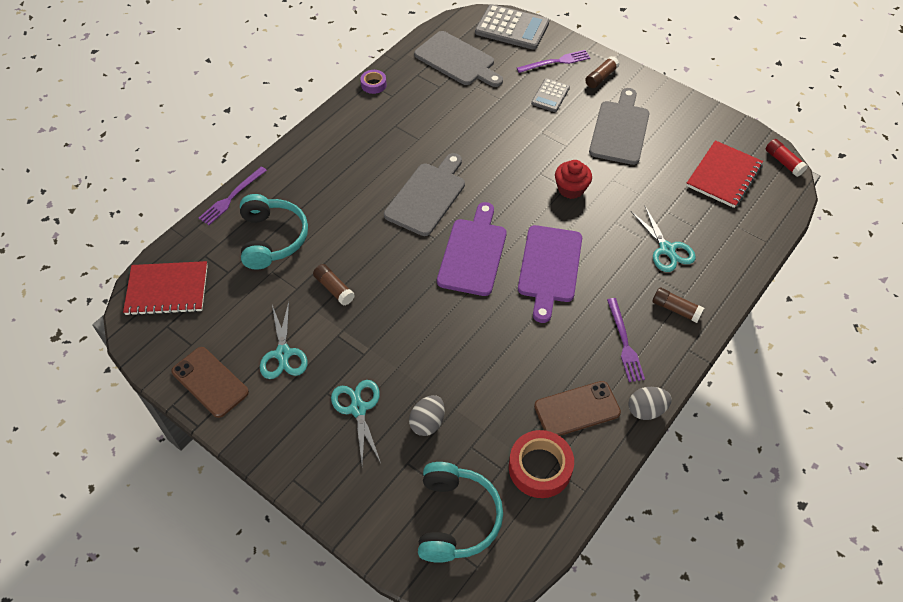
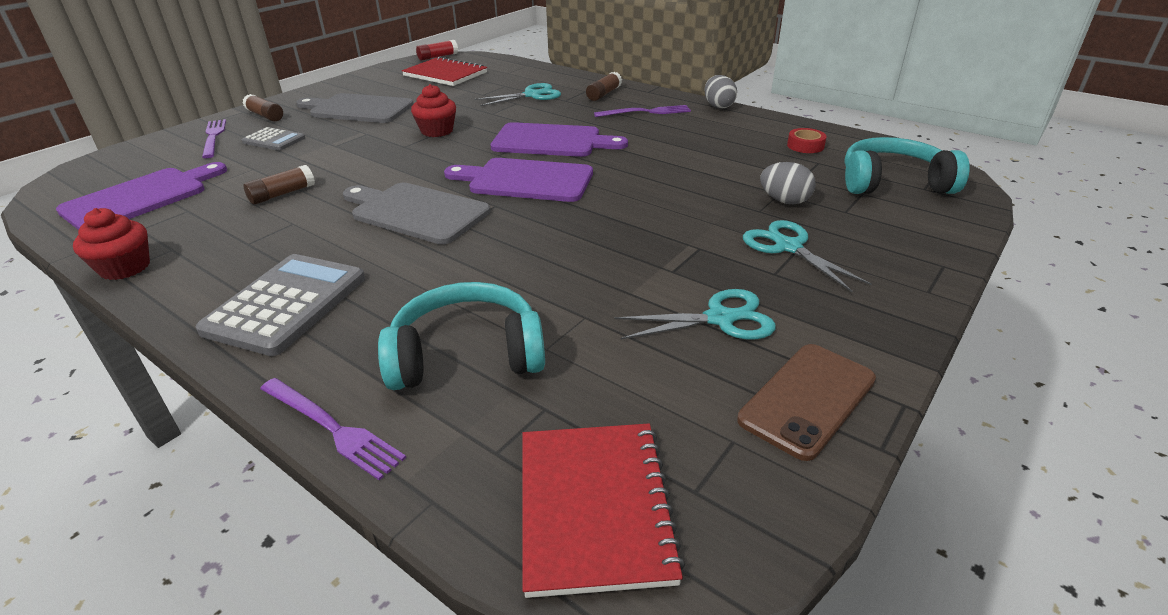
camera: 90 degrees left, 20 degrees down
brown glue stick [313,264,355,306] -> brown glue stick moved to [243,165,315,205]
turquoise scissors [331,380,381,465] -> turquoise scissors turned 75 degrees clockwise [743,220,872,292]
purple tape [360,70,387,94] -> red cupcake [73,208,150,280]
grey cutting board [414,31,503,87] -> purple cutting board [56,162,227,230]
grey calculator [475,4,549,50] -> grey calculator moved to [195,254,365,356]
red tape [509,430,574,498] -> red tape [787,128,827,153], size x0.55
brown phone [534,381,621,436] -> none

